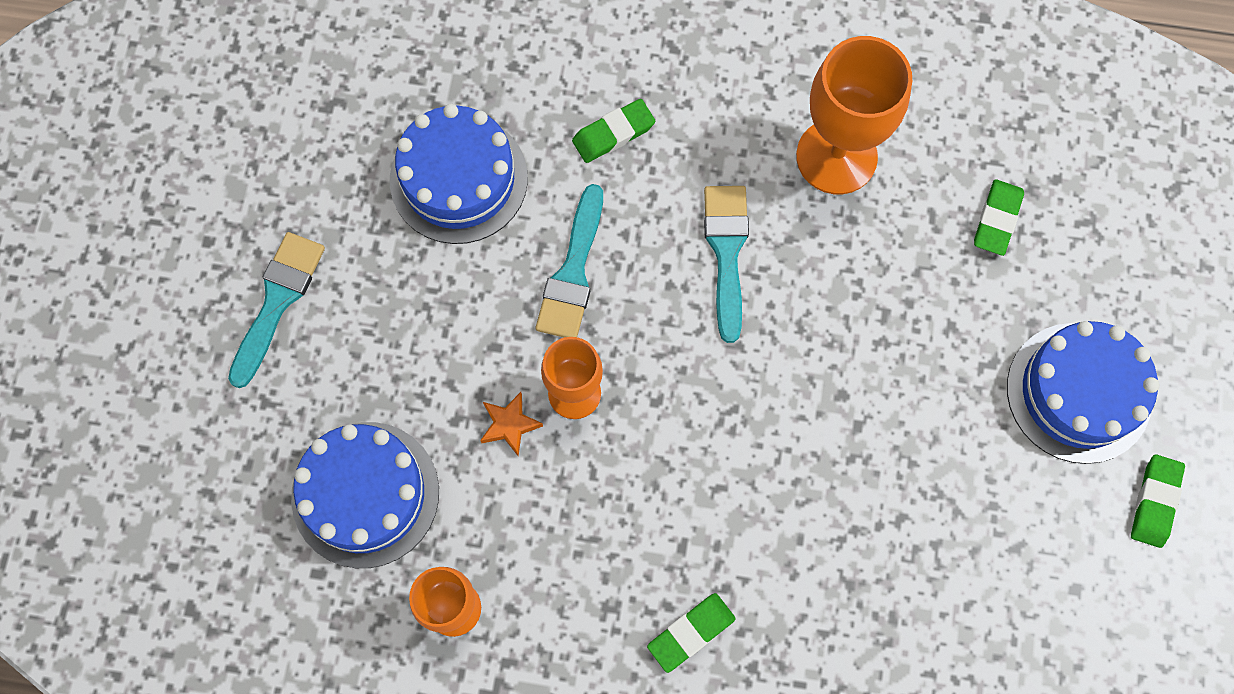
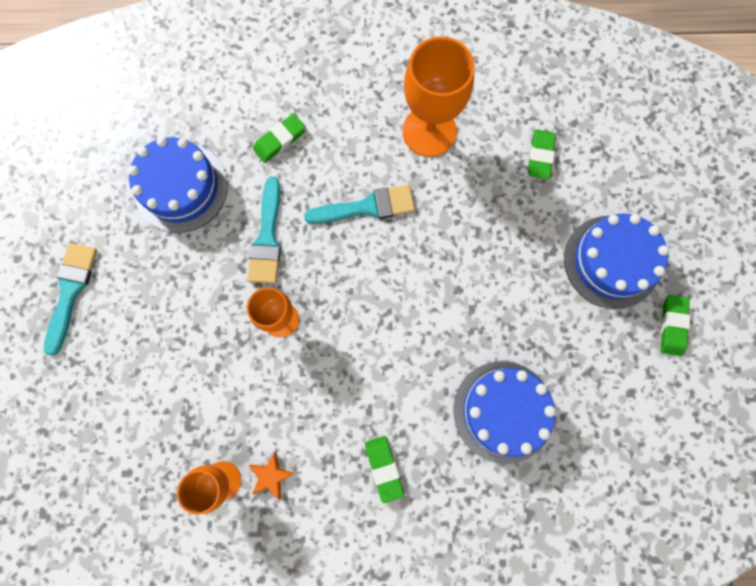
camera: 10 degrees left, 5 degrees up
blue cake [291,422,439,568] -> blue cake moved to [454,361,556,464]
orange star [480,392,543,456] -> orange star moved to [249,452,294,500]
green eraser [647,593,736,673] -> green eraser turned 60 degrees counterclockwise [365,436,404,503]
turquoise brush [704,186,749,343] -> turquoise brush turned 90 degrees clockwise [304,185,415,224]

